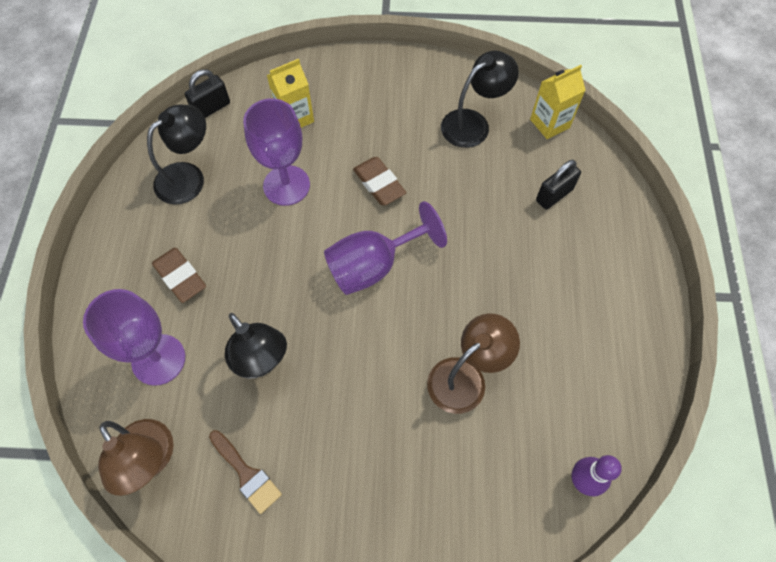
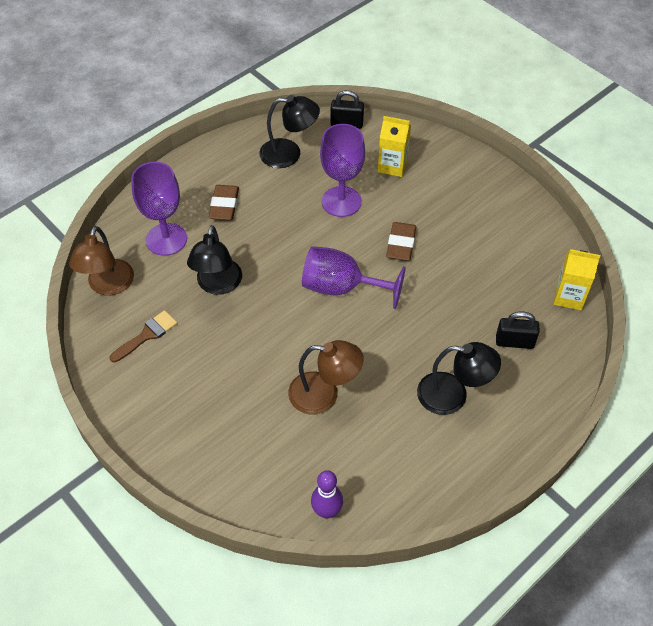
camera: 45 degrees right, 10 degrees down
brown brush [209,430,282,514] -> brown brush turned 135 degrees counterclockwise [110,310,177,362]
black lamp [441,51,519,148] -> black lamp moved to [417,342,501,415]

